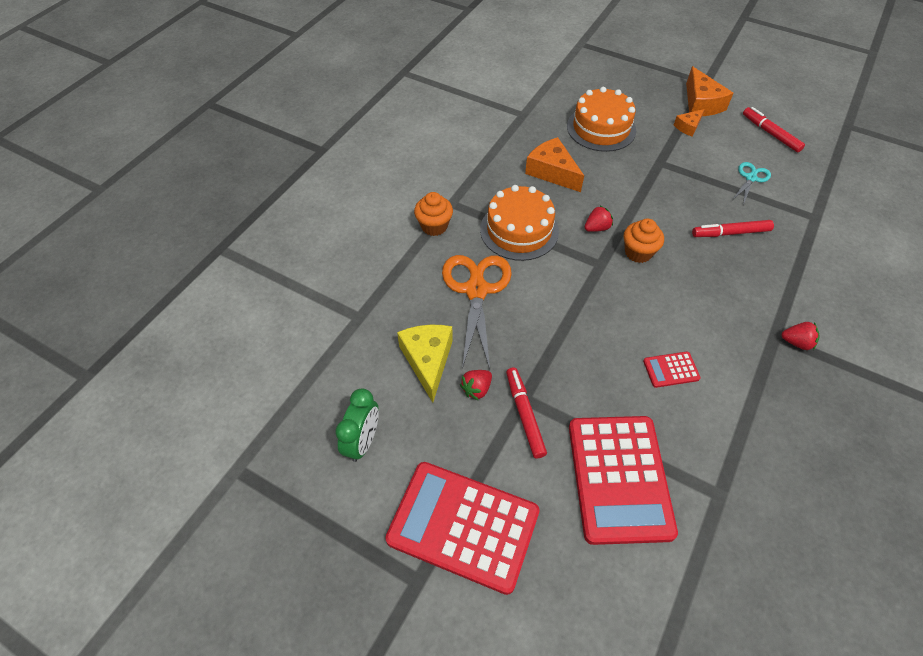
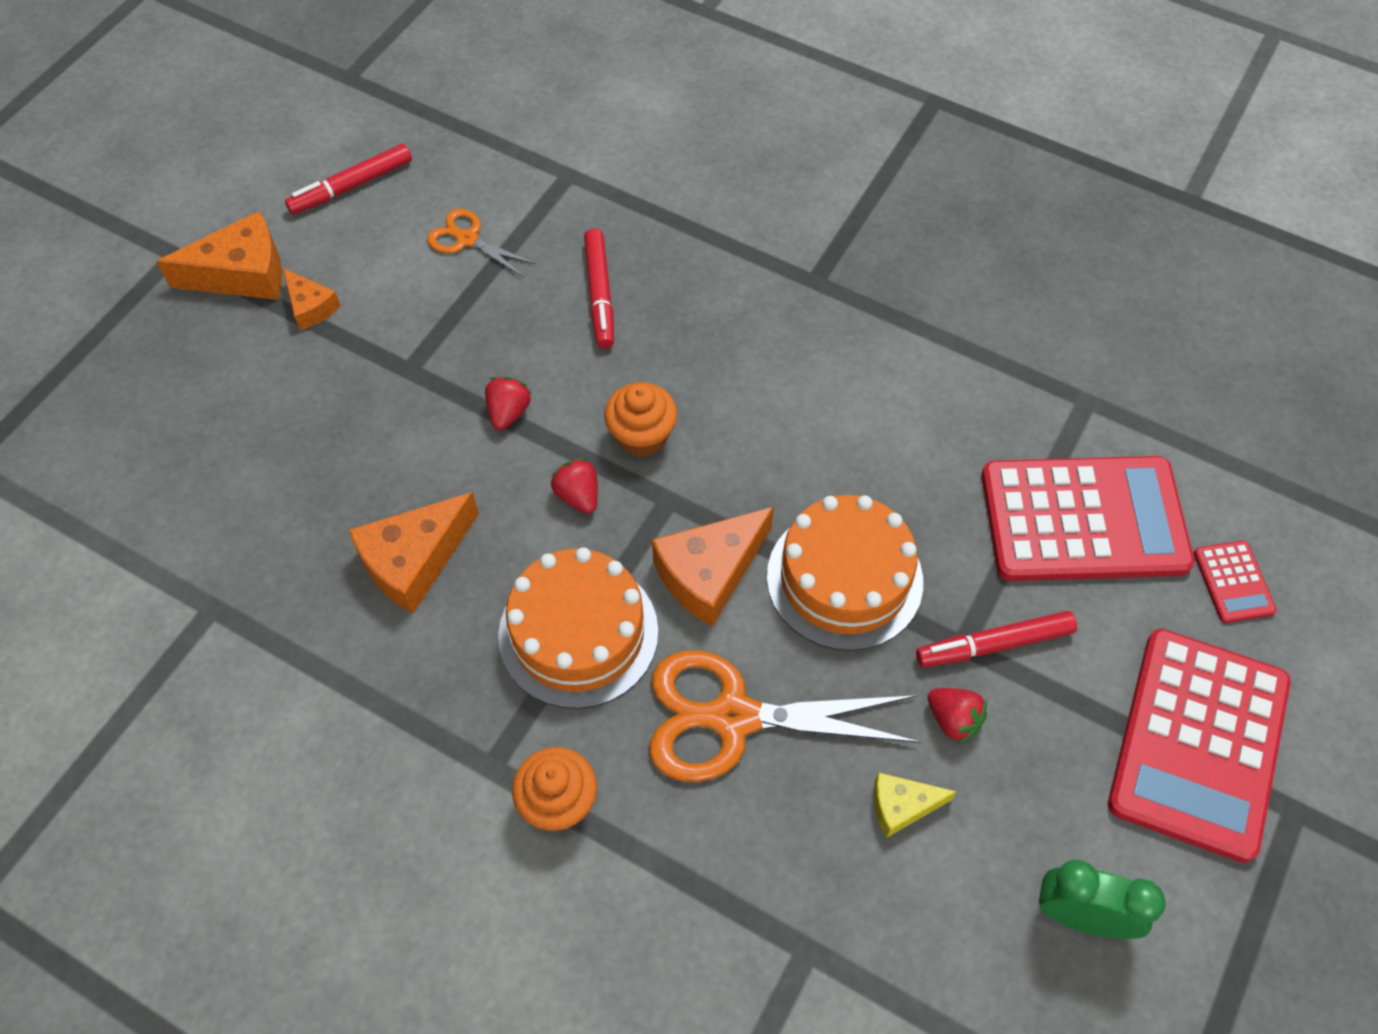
camera: 90 degrees left, 5 degrees up
yellow cheese [397,325,453,402] -> yellow cheese [874,772,957,838], size x0.57
orange cake [567,87,636,152] -> orange cake moved to [767,495,923,651]
red calculator [643,352,701,388] -> red calculator moved to [1193,540,1277,623]
turquoise scissors [733,162,771,205] -> orange scissors [427,209,537,277]
red strawberry [782,322,820,350] -> red strawberry moved to [485,377,531,430]
none -> orange cheese [652,507,774,627]

